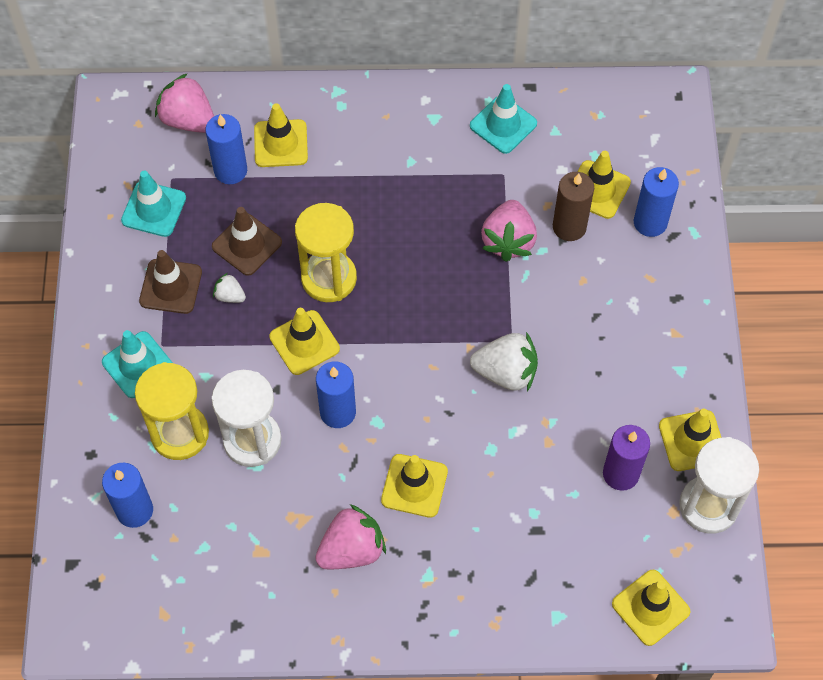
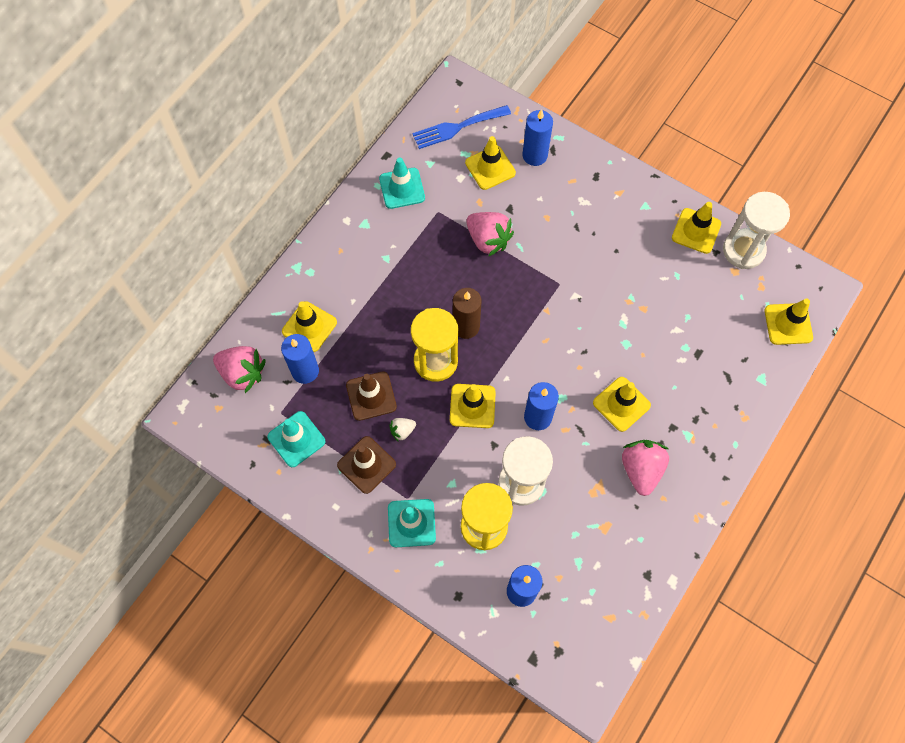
camera: 55 degrees left, 5 degrees up
pink strawberry [155,73,214,133] -> pink strawberry turned 135 degrees counterclockwise [213,346,266,393]
white strawberry [470,332,538,391] -> none
brown candle [553,172,594,241] -> brown candle moved to [453,288,482,339]
purple candle [603,425,650,491] -> none
none -> blue fork [412,105,511,149]

